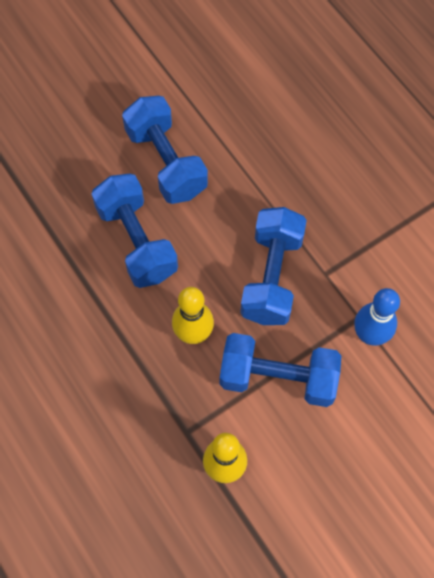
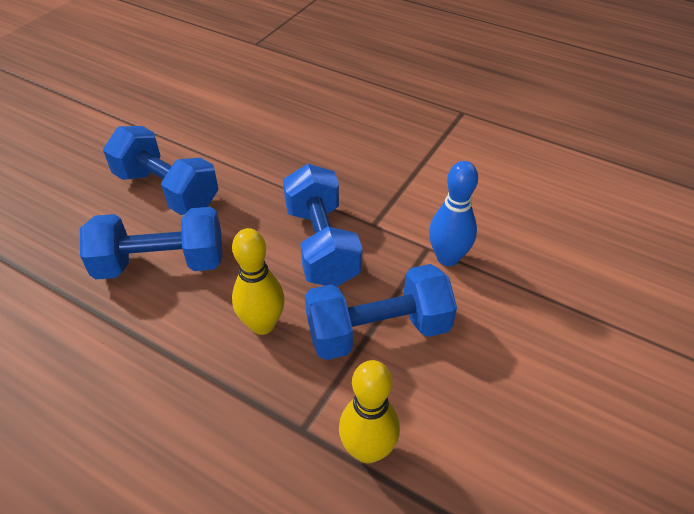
camera: 25 degrees left, 20 degrees down
blue dumbbell [92,174,178,288] -> blue dumbbell turned 45 degrees counterclockwise [80,207,223,279]

